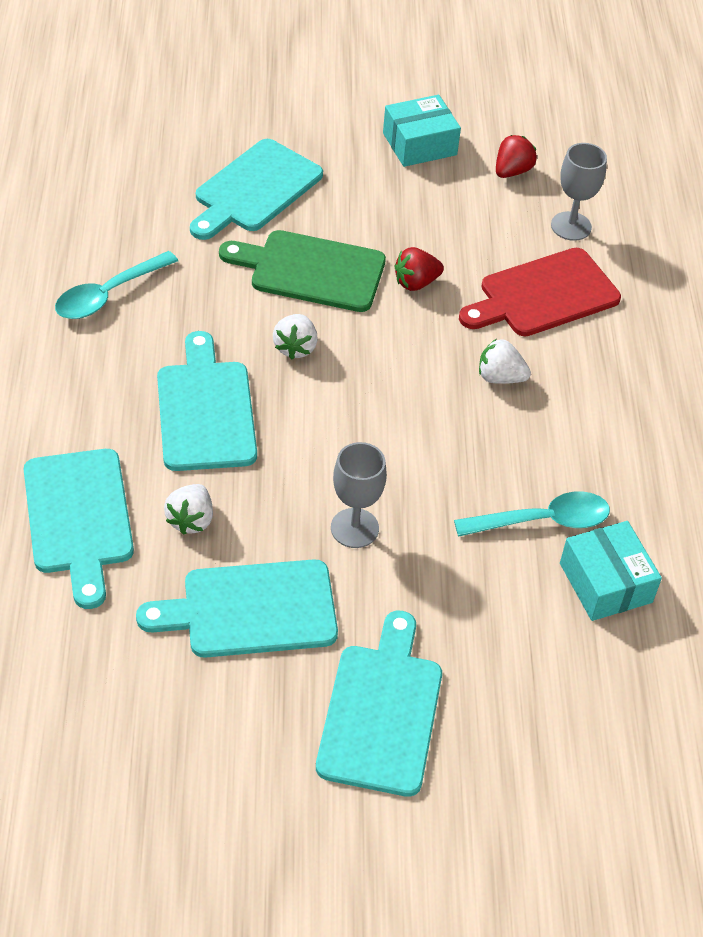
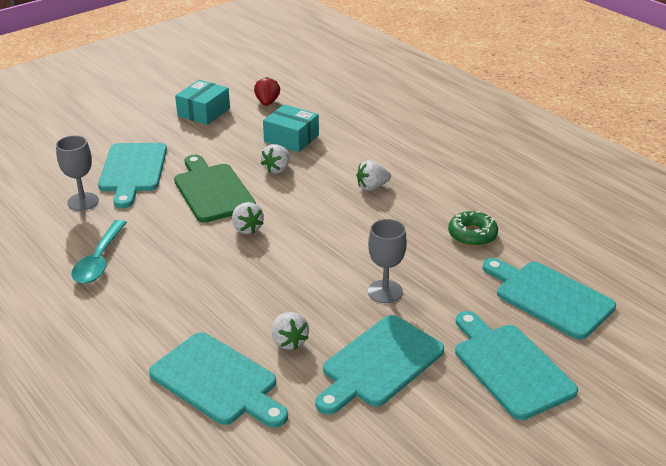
camera: 35 degrees left, 15 degrees down
turquoise cutting board [157,331,257,471] -> turquoise cutting board moved to [483,258,616,340]
green cutting board [219,230,386,312] -> green cutting board turned 90 degrees clockwise [174,155,256,223]
red strawberry [394,247,444,291] -> white strawberry [261,144,290,174]
turquoise spoon [454,491,610,537] -> green donut [448,211,498,246]
red cutting board [459,248,621,336] -> none
grey goblet [551,143,607,241] -> grey goblet moved to [56,135,99,211]
turquoise box [560,521,662,621] -> turquoise box moved to [263,104,319,152]

